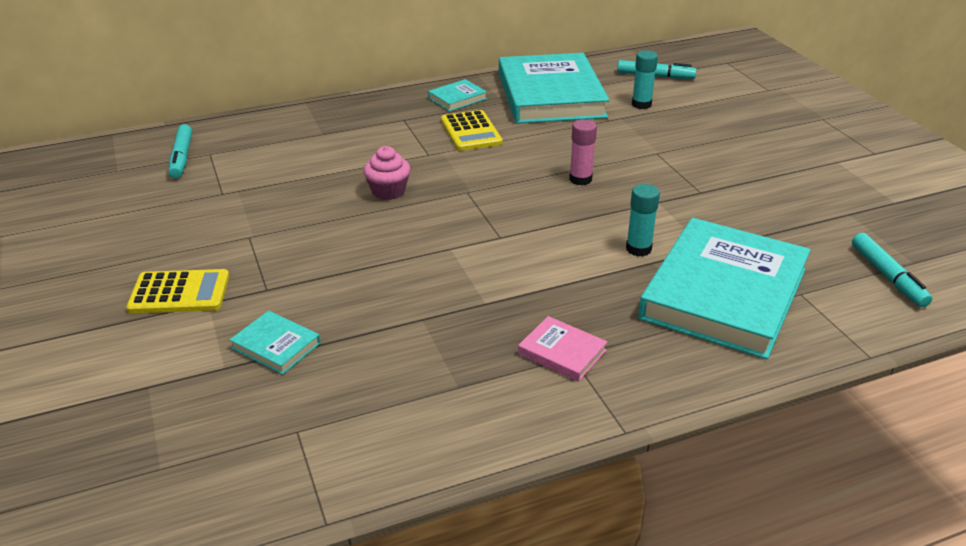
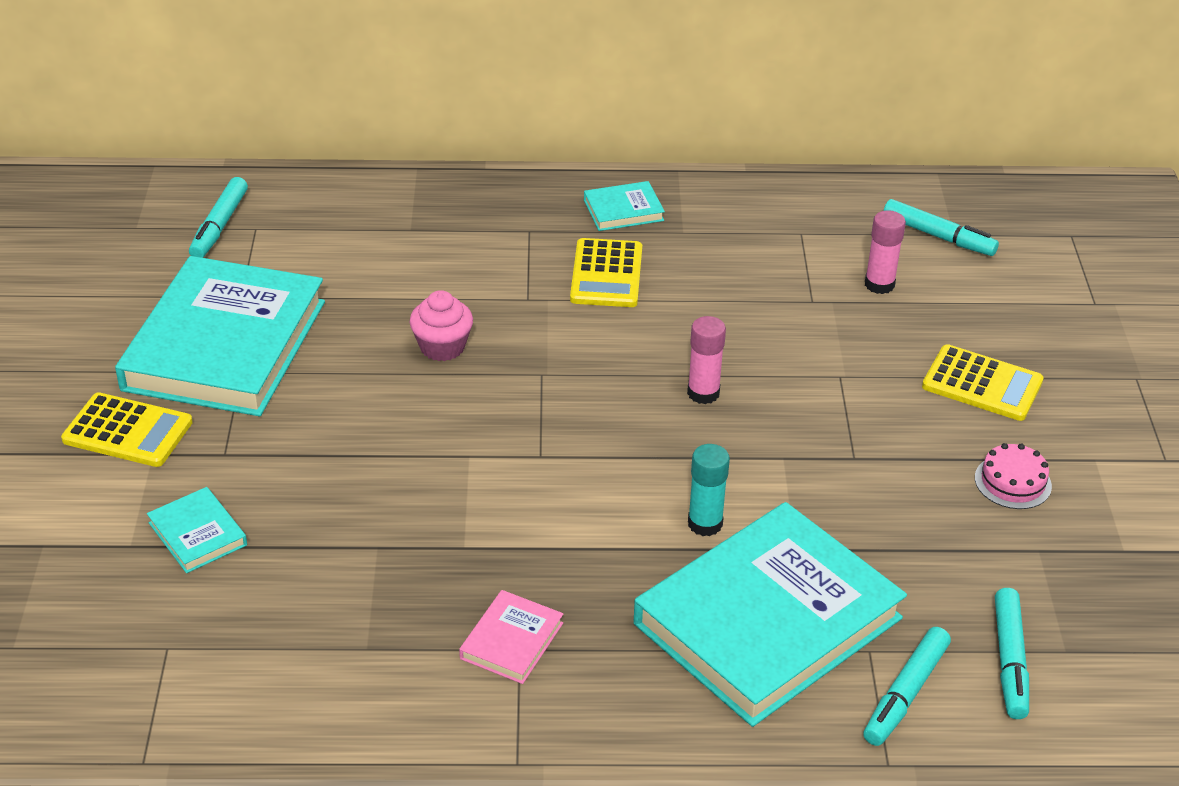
camera: 20 degrees right, 5 degrees up
turquoise book [499,53,609,124] -> turquoise book moved to [115,256,325,416]
pink book [518,316,607,382] -> pink book turned 60 degrees clockwise [459,590,563,684]
turquoise glue stick [632,50,658,109] -> pink glue stick [865,210,906,294]
none -> turquoise marker [863,627,951,746]
none -> yellow calculator [922,344,1044,421]
none -> pink cake [975,443,1052,509]

